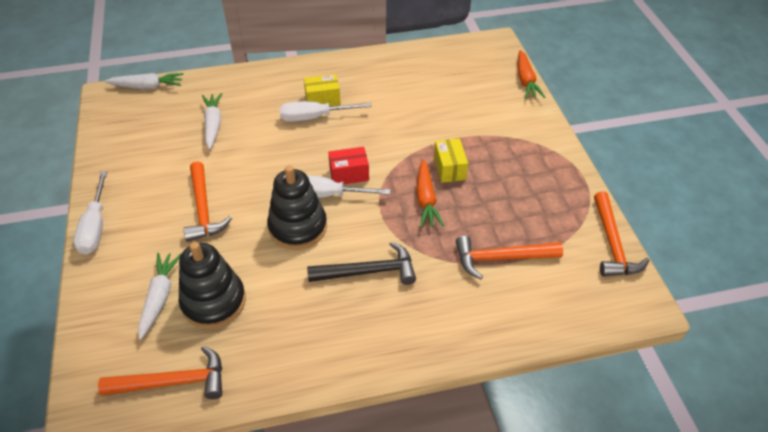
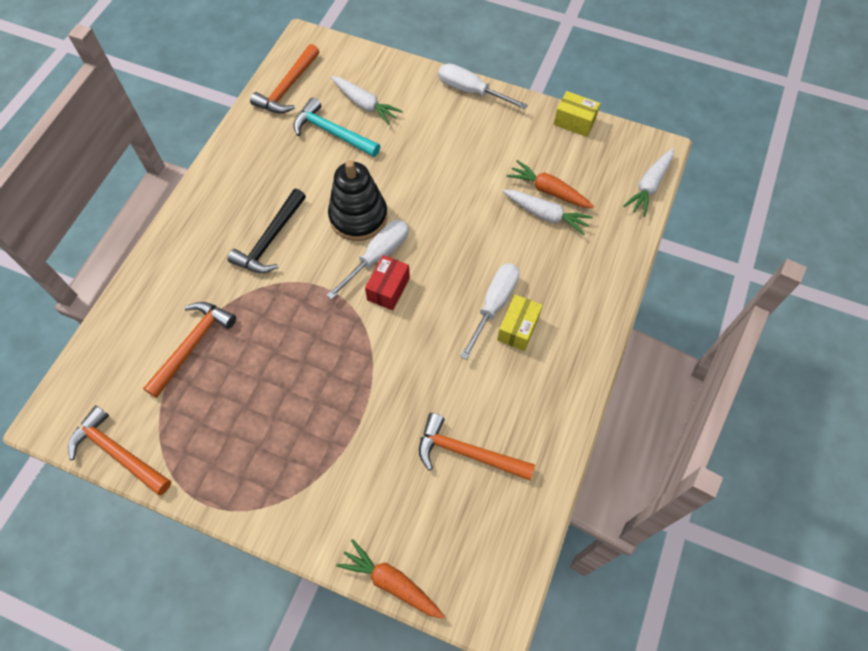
camera: 125 degrees right, 15 degrees up
black stacking toy [179,242,246,329] -> turquoise hammer [293,97,380,157]
orange hammer [183,161,232,242] -> orange hammer moved to [419,413,535,481]
orange carrot [416,160,444,228] -> orange carrot moved to [507,160,594,208]
yellow box [434,138,468,183] -> yellow box moved to [554,91,600,137]

